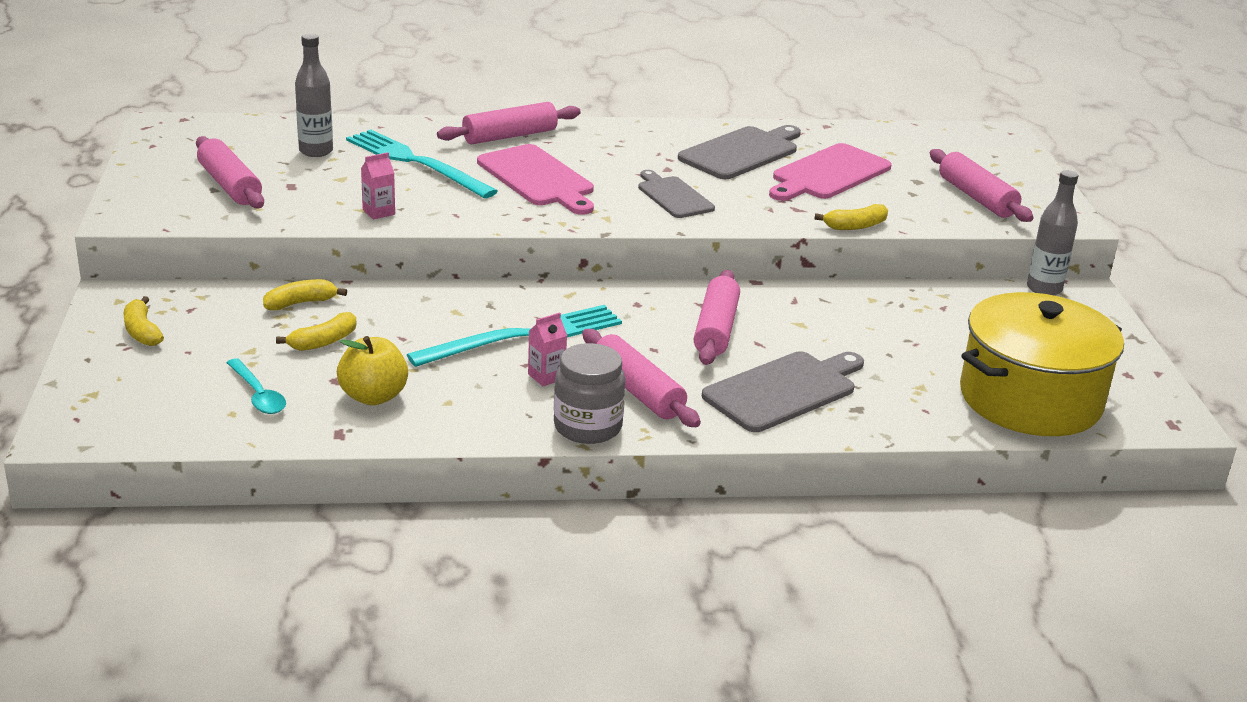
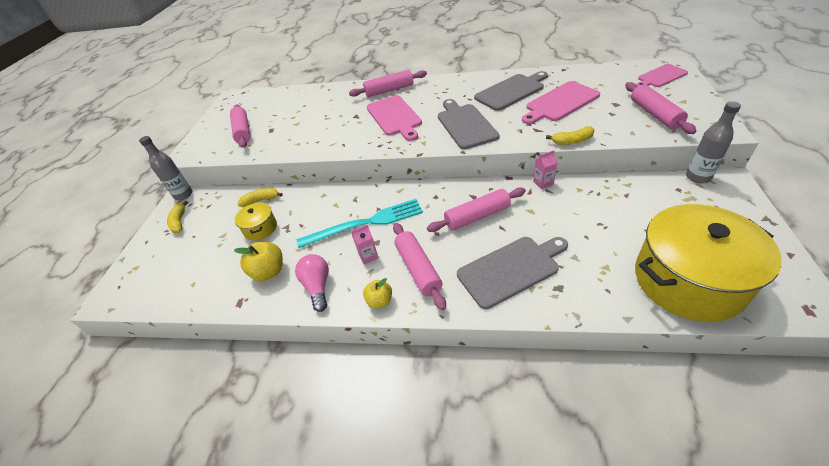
camera: 20 degrees right, 15 degrees up
turquoise spoon [226,358,286,414] -> none
yellow banana [276,312,357,351] -> yellow pot [235,202,277,241]
grey bottle [295,34,333,157] -> grey bottle moved to [139,136,192,200]
turquoise fork [346,129,498,198] -> none
pink carton [361,152,395,219] -> pink carton moved to [533,150,557,189]
grey jar [554,343,625,444] -> yellow apple [363,278,392,308]
grey cutting board [638,170,715,218] -> grey cutting board [438,99,499,149], size x1.53
pink rolling pin [694,270,740,365] -> pink rolling pin turned 45 degrees clockwise [427,188,526,232]
none -> pink light bulb [295,254,329,312]
none -> pink cutting board [636,64,688,87]

